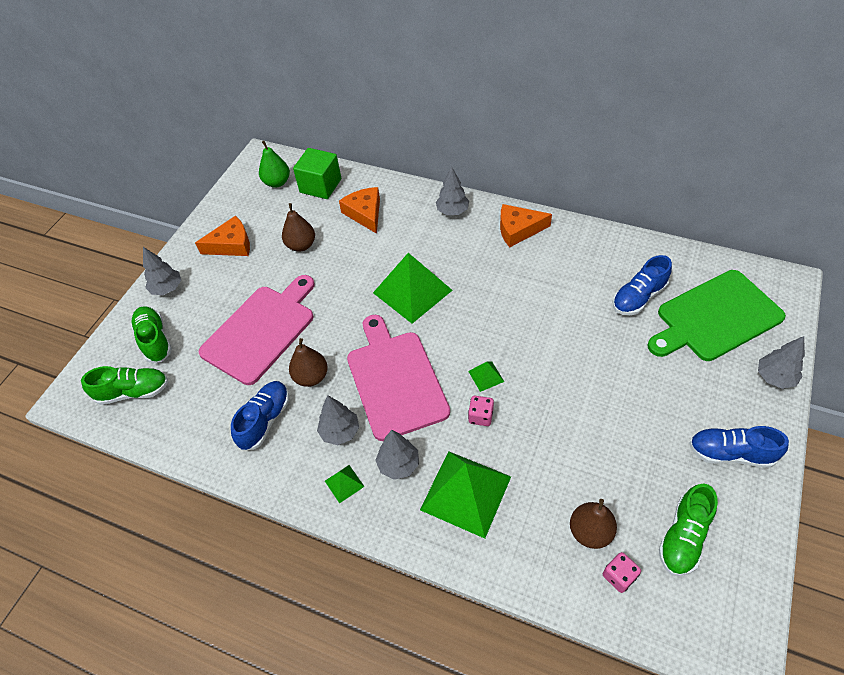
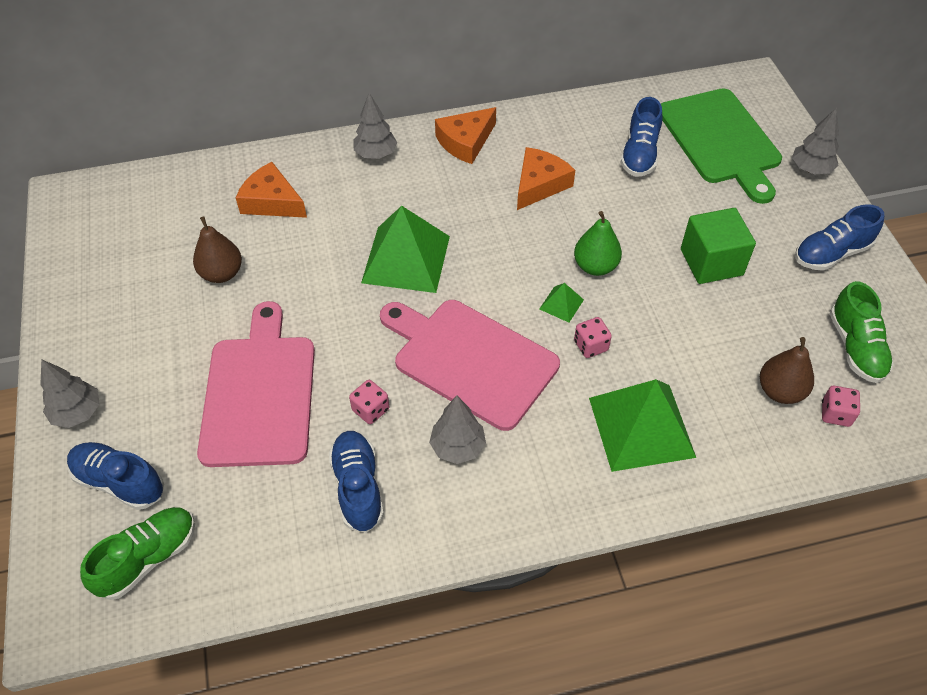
camera: 40 degrees left, 0 degrees up
green shoe [130,306,172,363] -> blue shoe [67,442,164,510]
orange cheese [195,216,250,256] -> orange cheese moved to [517,147,575,210]
green pear [259,141,290,188] -> green pear moved to [574,211,622,276]
brown pear [289,338,328,387] -> pink dice [349,380,389,424]
green cube [293,148,341,199] -> green cube moved to [681,208,756,284]
green pyramid [325,465,365,503] -> none
grey tree [375,430,419,480] -> none
green cutting board [647,270,786,361] -> green cutting board turned 45 degrees counterclockwise [661,88,782,204]

